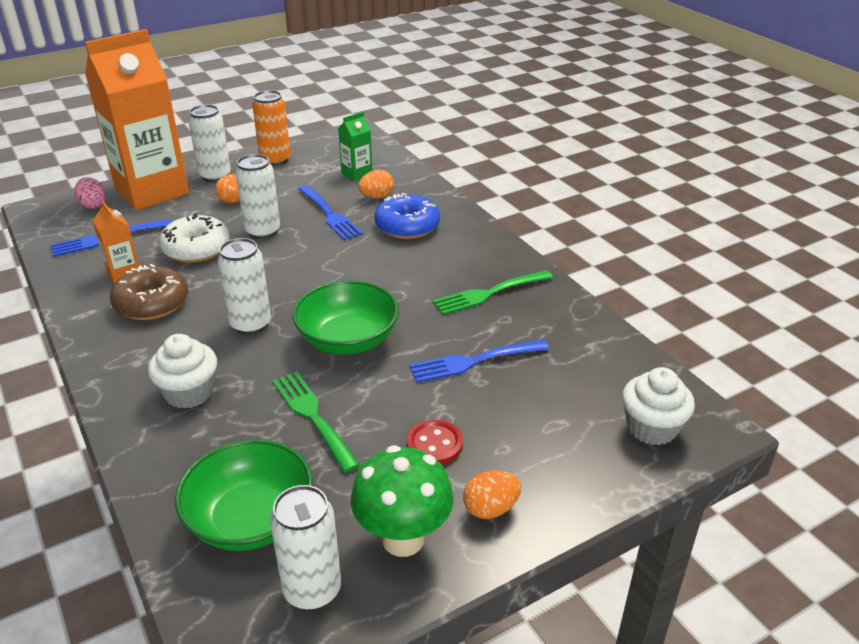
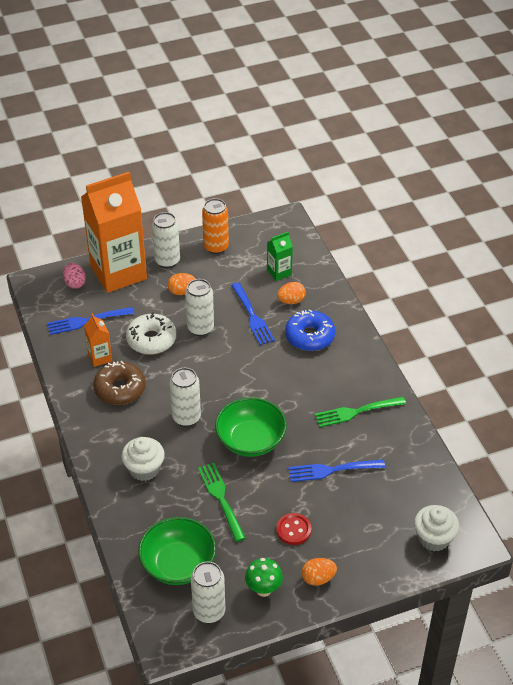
camera: 10 degrees right, 10 degrees up
green mushroom [350,445,454,557] -> green mushroom [245,558,283,597], size x0.66

